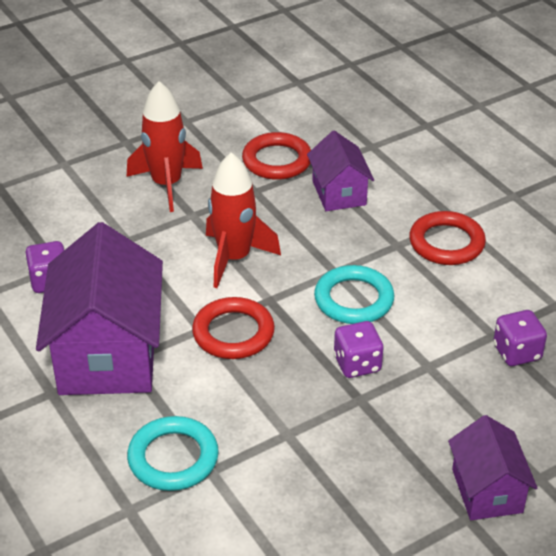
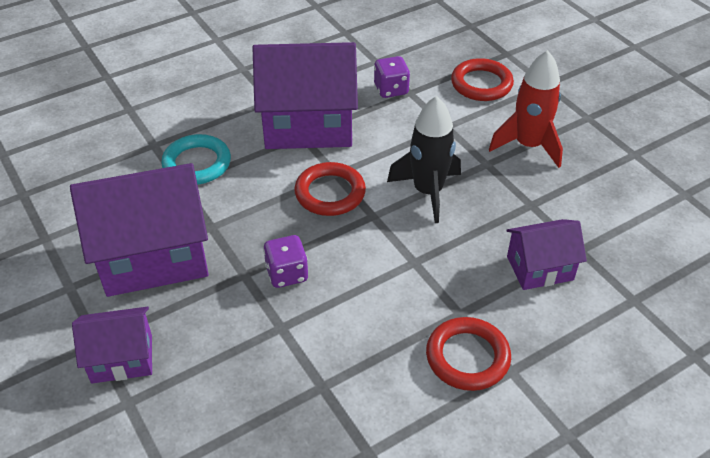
camera: 90 degrees right, 5 degrees up
red rocket [206,152,281,288] -> black rocket [387,96,461,223]
red ring [242,132,311,180] -> red ring moved to [451,58,514,101]
turquoise ring [314,265,394,324] -> none
purple dice [493,310,547,366] -> none
none -> purple house [70,163,209,297]

